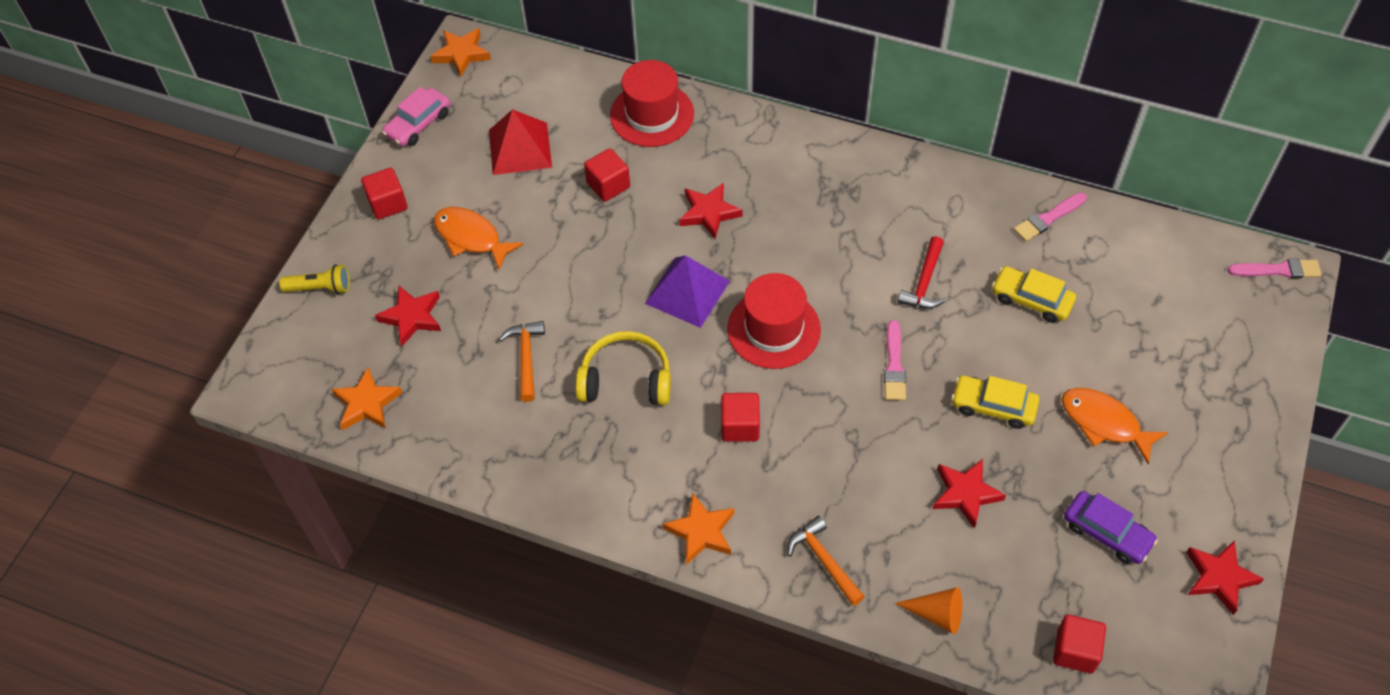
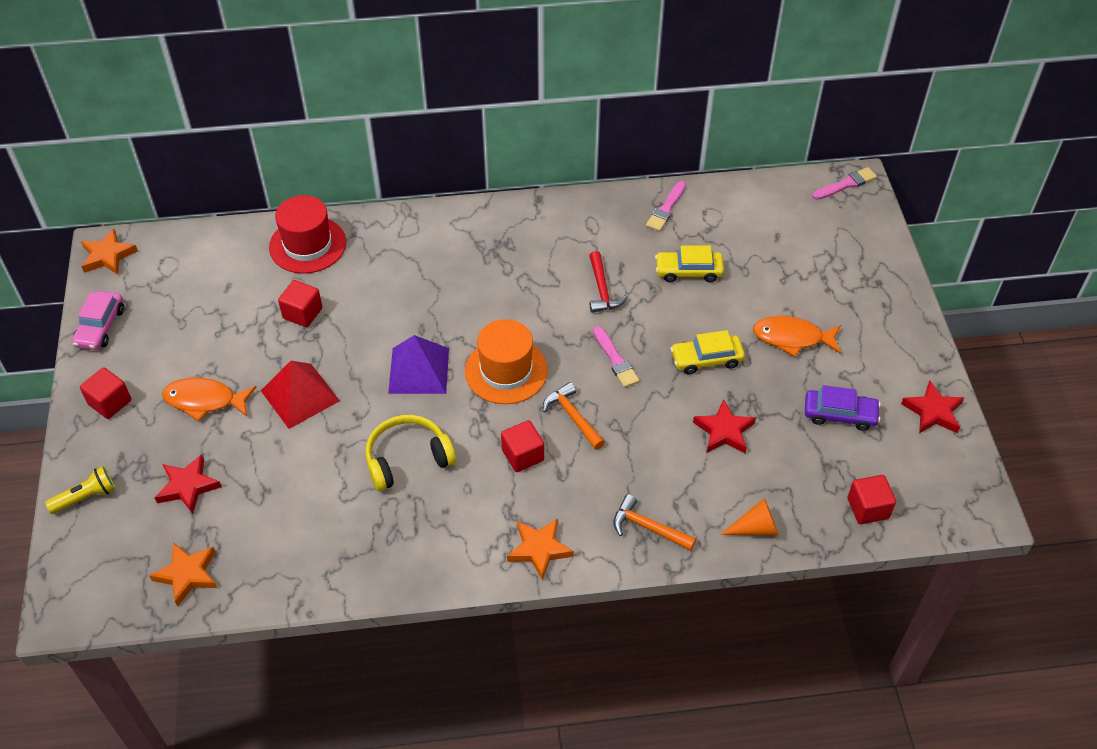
camera: 30 degrees left, 5 degrees down
red pyramid [489,109,552,175] -> red pyramid moved to [261,361,340,429]
orange hammer [498,321,545,402] -> orange hammer moved to [543,382,605,450]
red star [679,183,743,239] -> none
red hat [727,273,821,369] -> orange hat [465,319,548,404]

